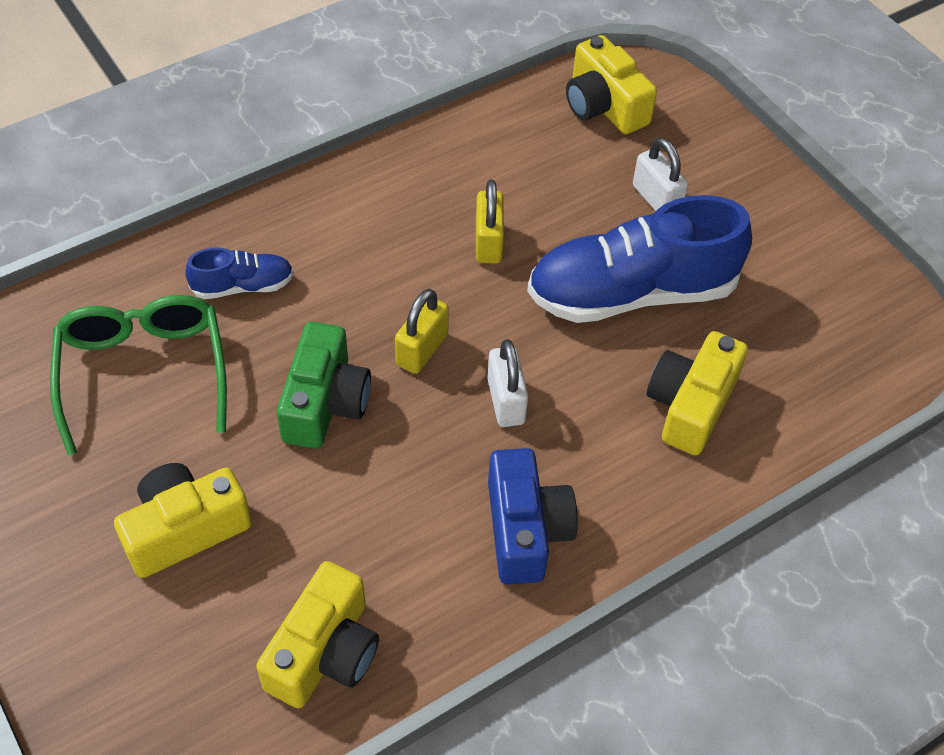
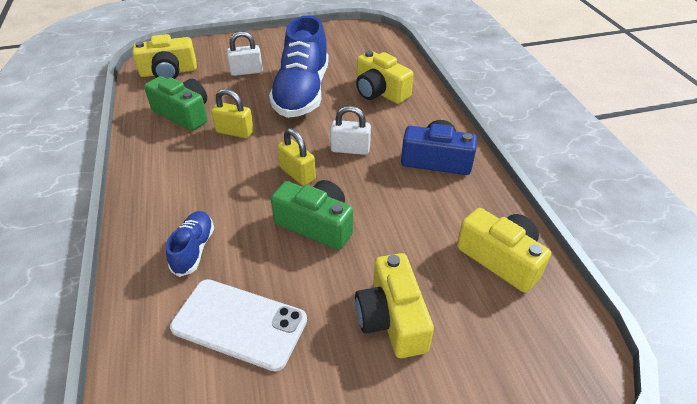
camera: 70 degrees left, 10 degrees down
green glasses [50,295,227,455] -> white phone [170,279,307,372]
none -> green camera [144,76,207,131]

